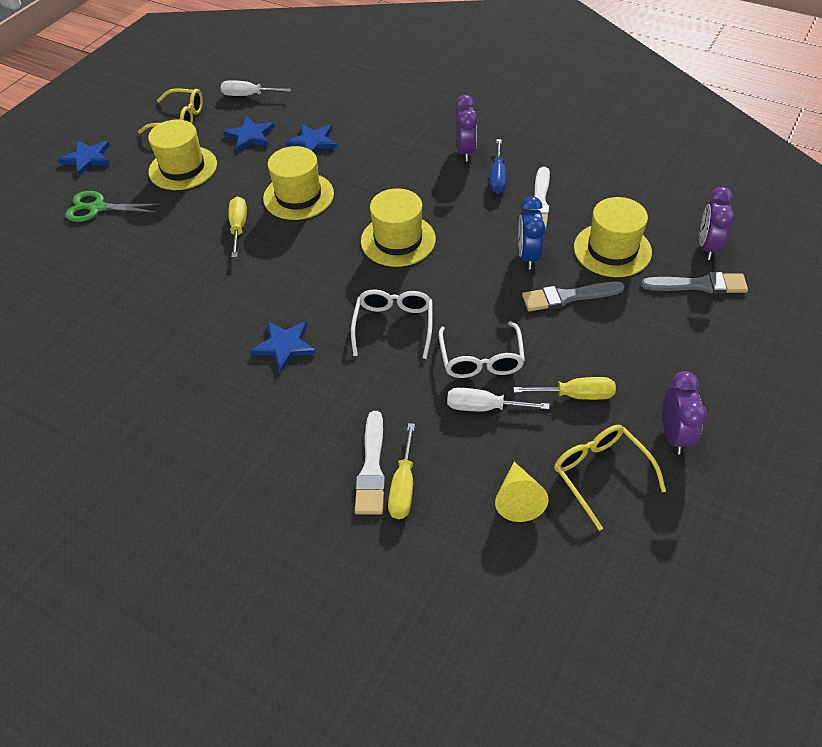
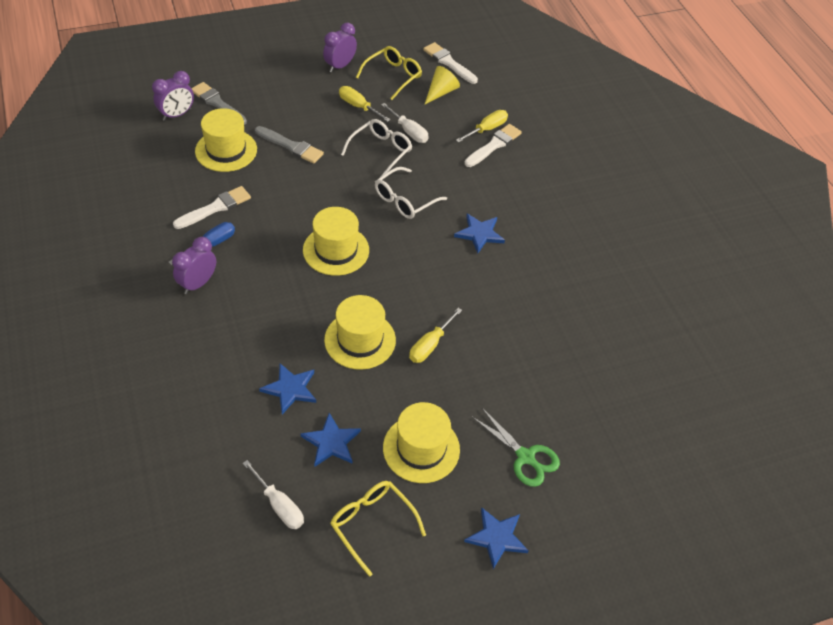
camera: 145 degrees left, 0 degrees up
blue clock [518,196,545,269] -> none
yellow glasses [554,425,666,531] -> yellow glasses turned 150 degrees counterclockwise [356,46,422,100]
none -> white brush [423,42,478,84]

